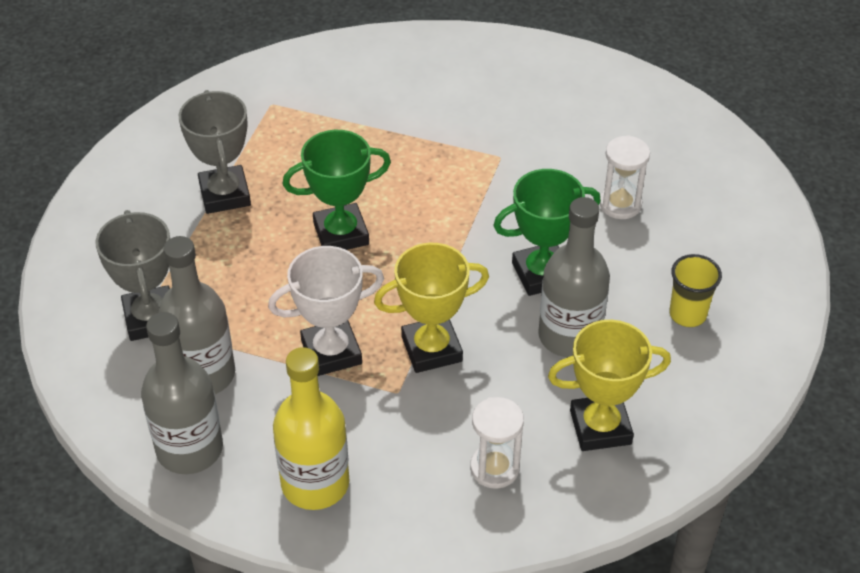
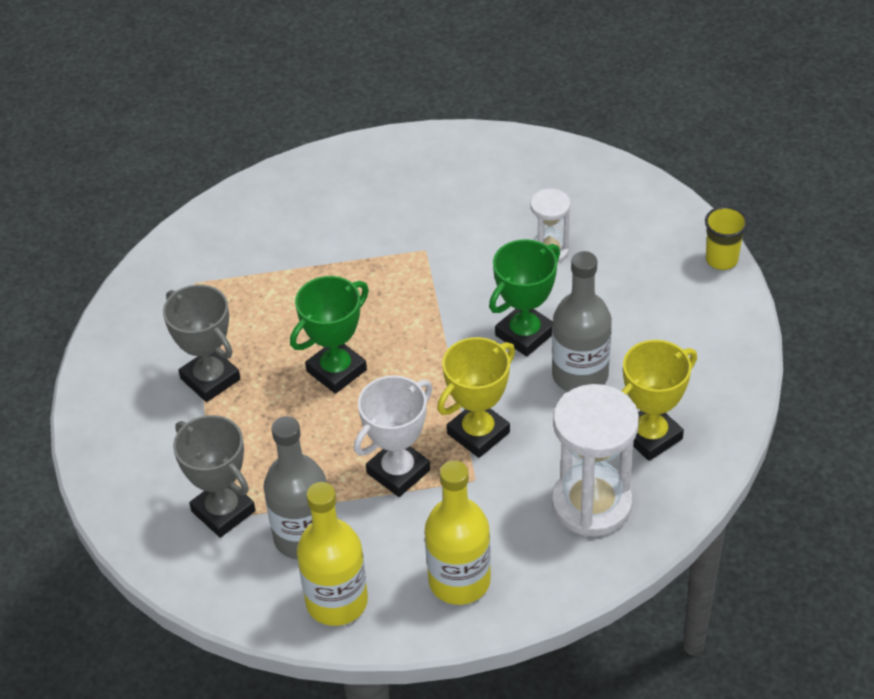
camera: 25 degrees left, 0 degrees up
grey bottle [141,312,223,474] -> yellow bottle [297,482,368,626]
white hourglass [470,397,524,489] -> white hourglass [552,384,639,537], size x1.83
yellow cup [669,254,722,327] -> yellow cup moved to [705,206,748,270]

